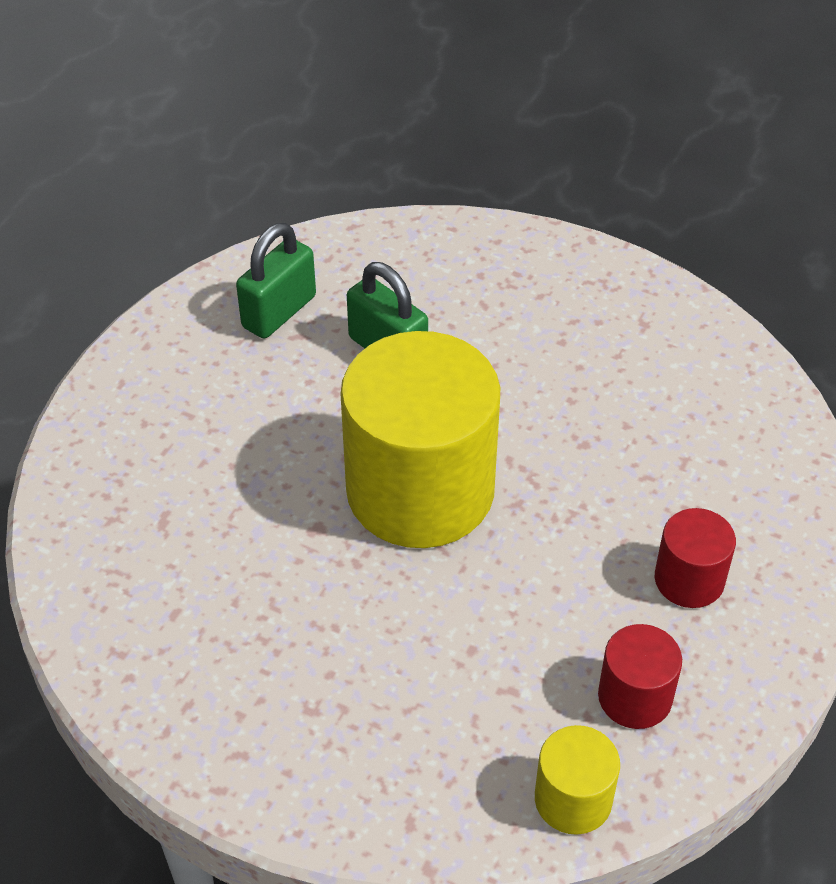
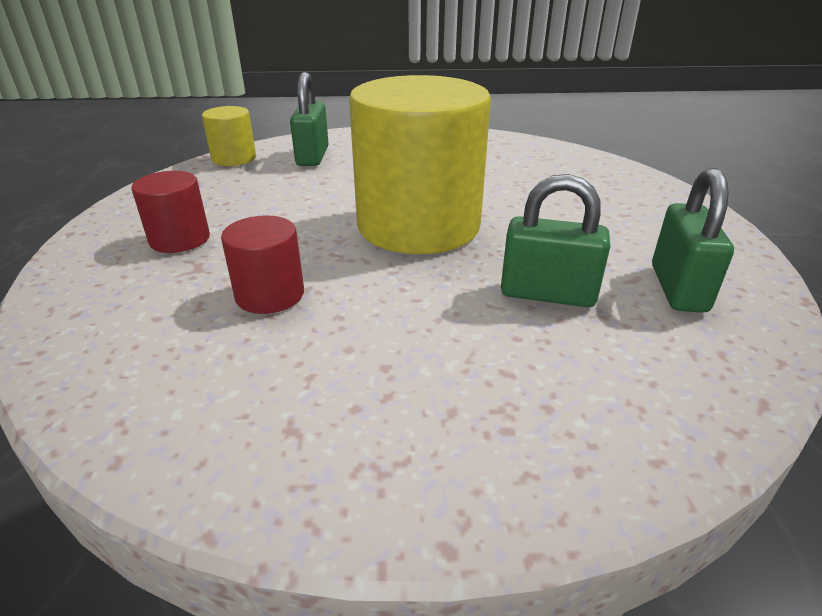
camera: 150 degrees right, 15 degrees down
red cylinder [598,624,682,729] -> red cylinder moved to [221,215,304,314]
none -> green padlock [290,72,329,166]

